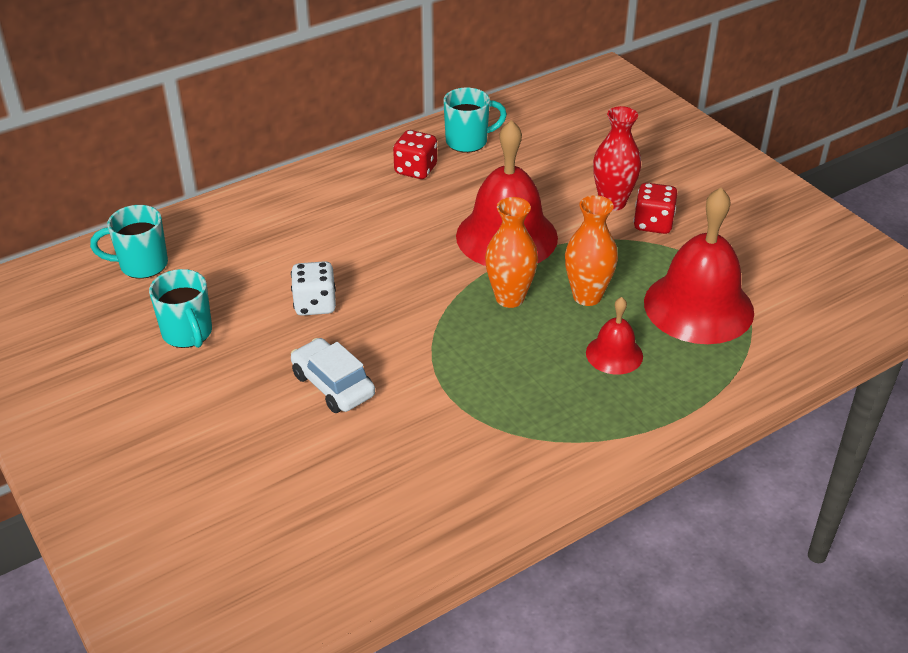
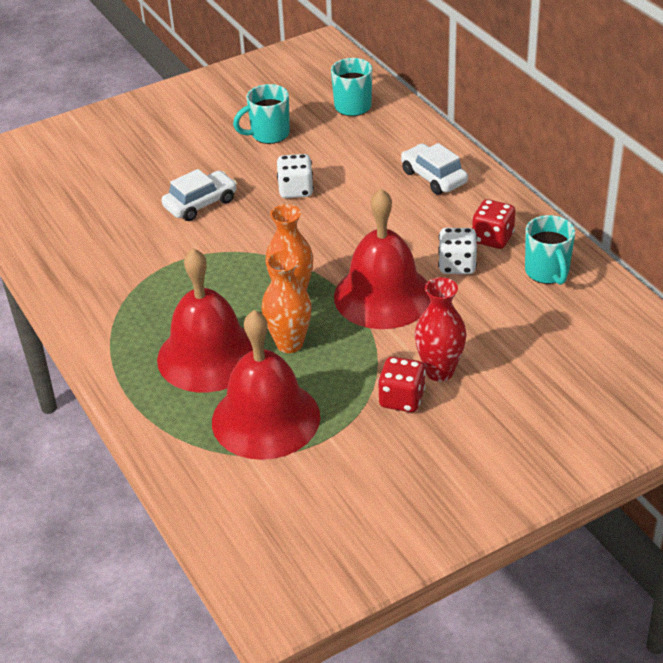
camera: 95 degrees right, 0 degrees up
red bell [586,297,643,375] -> red bell [157,248,253,392], size x2.00
none -> white car [401,143,468,195]
none -> white dice [438,228,477,274]

